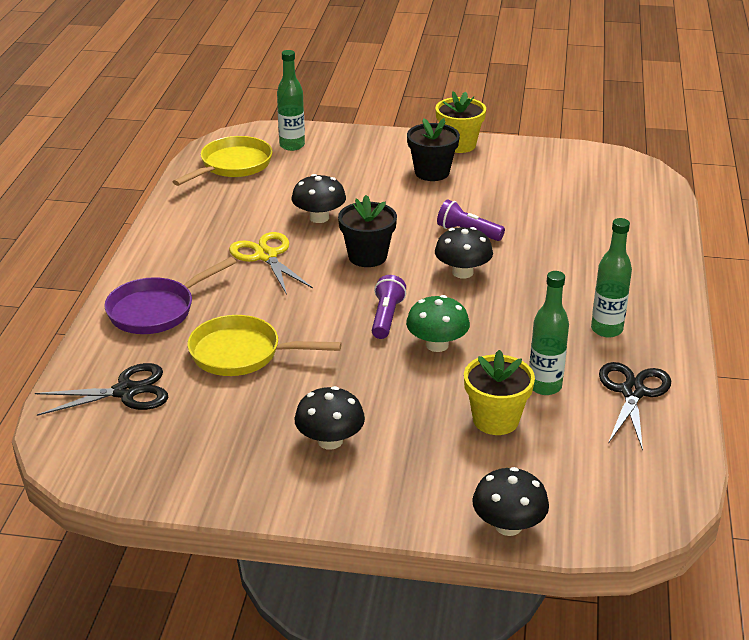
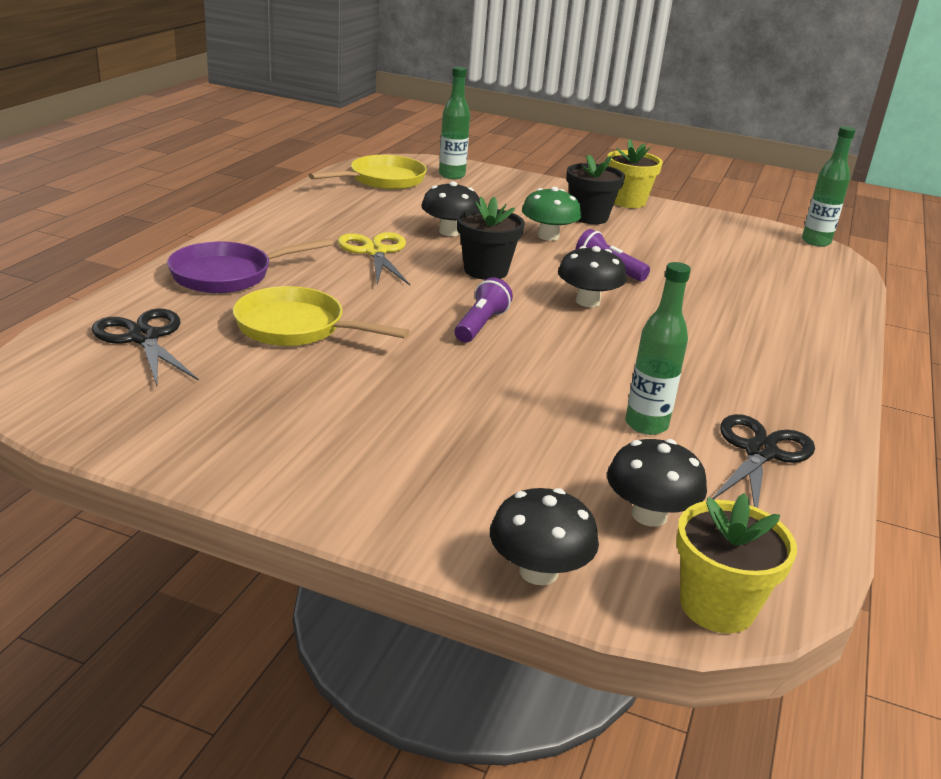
camera: 10 degrees right, 5 degrees down
black scissors [35,363,168,416] -> black scissors turned 120 degrees counterclockwise [92,308,199,386]
black mushroom [294,386,365,450] -> black mushroom moved to [607,439,707,527]
green mushroom [406,295,470,352] -> green mushroom moved to [522,187,581,241]
yellow flower pot [464,350,535,435] -> yellow flower pot moved to [676,493,797,633]
green bottle [591,218,632,337] -> green bottle moved to [802,126,856,247]

